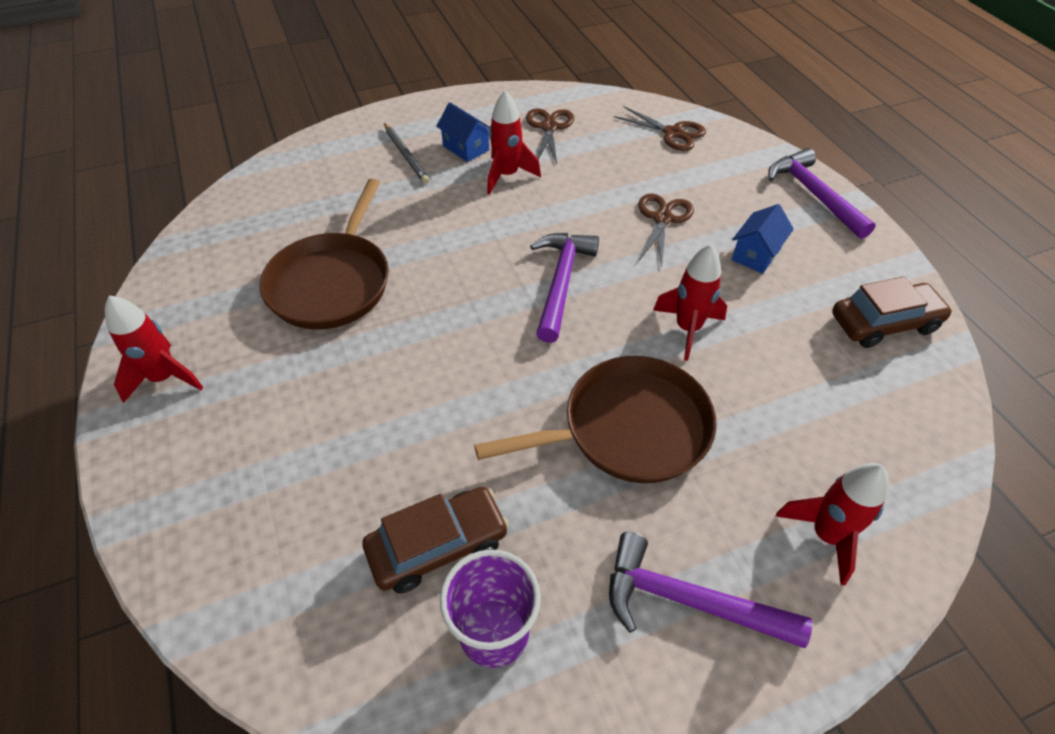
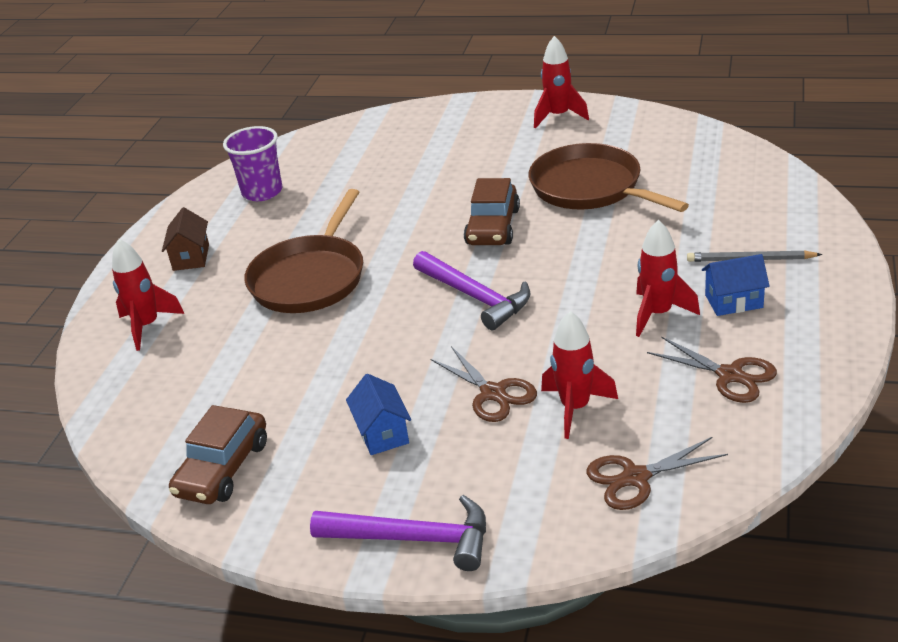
camera: 130 degrees right, 15 degrees down
brown car [362,487,509,594] -> brown car moved to [464,178,520,245]
purple hammer [609,532,812,648] -> brown house [162,207,209,271]
red rocket [653,244,727,361] -> red rocket moved to [541,311,618,439]

